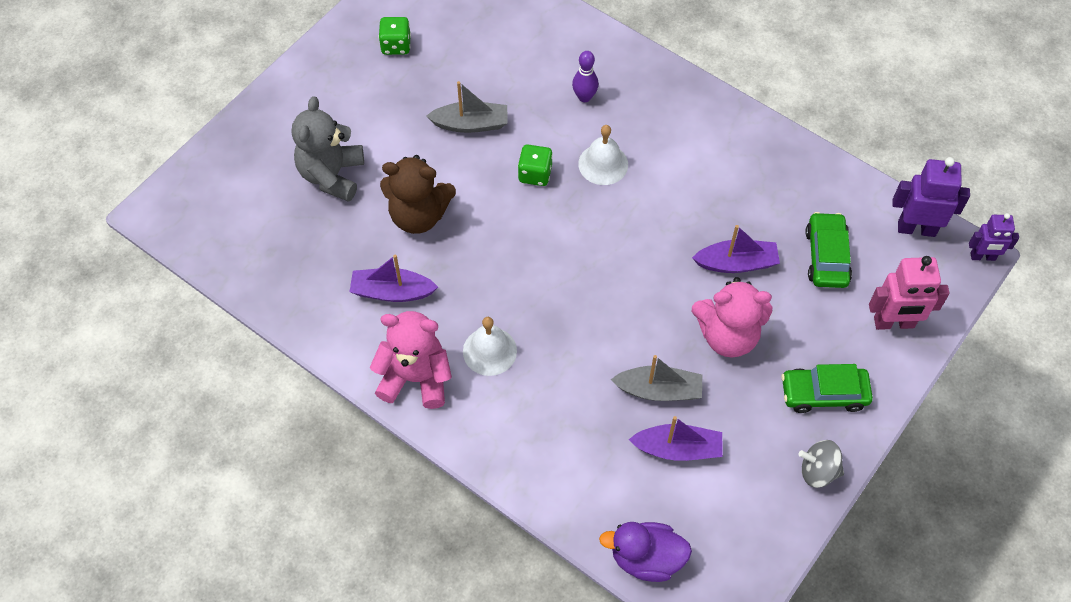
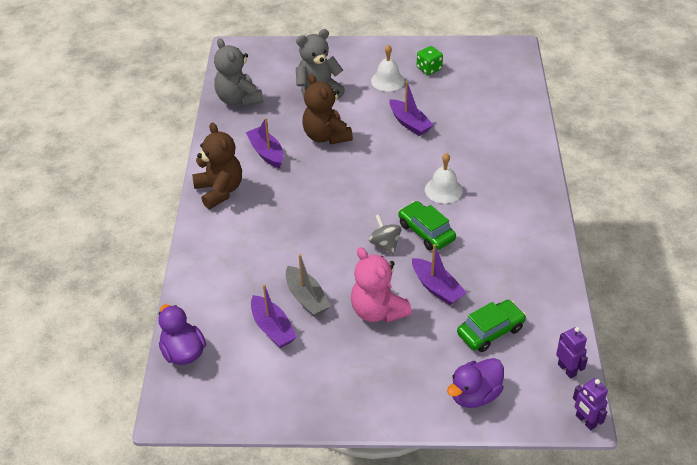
camera: 55 degrees right, 15 degrees down
pink teddy bear [370,311,452,409] -> brown teddy bear [192,122,242,209]
grey boat [426,81,508,133] -> purple boat [389,81,433,136]
white bell [463,317,517,376] -> white bell moved to [371,45,405,92]
green dice [518,144,553,186] -> none
purple bowling pin [572,51,599,102] -> none
green car [781,364,873,413] -> green car moved to [398,201,456,251]
grey spinning top [798,440,844,488] -> grey spinning top moved to [369,214,401,255]
pink robot [869,256,950,330] -> purple duck [447,358,504,408]
purple robot [893,157,970,237] -> purple robot [556,327,588,379], size x0.64
none -> grey teddy bear [214,38,263,107]

